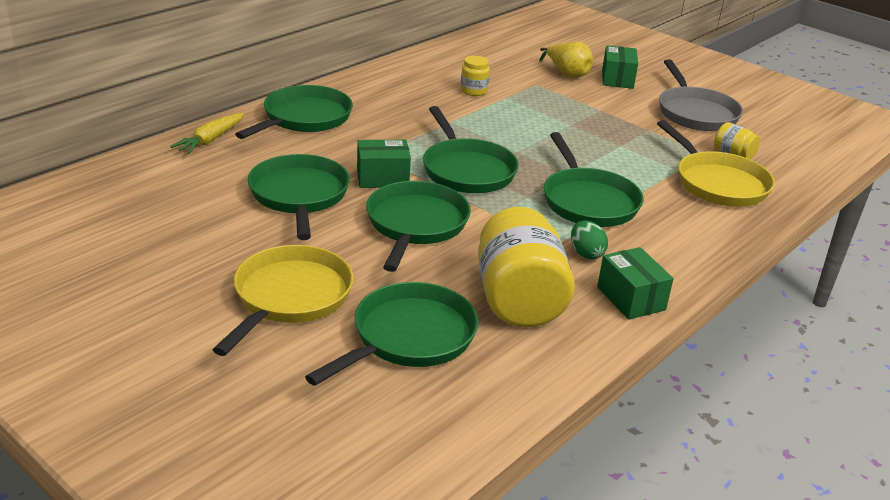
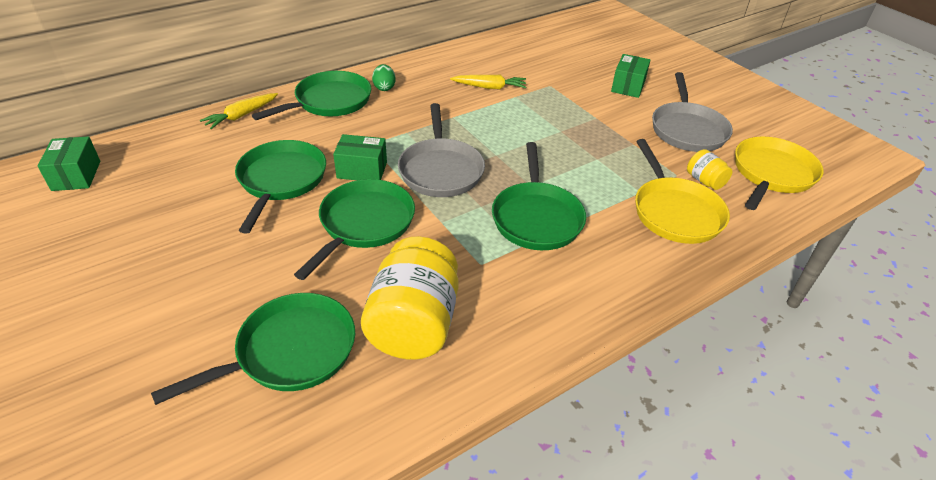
camera: 15 degrees right, 10 degrees up
yellow pan [213,245,353,356] -> yellow pan moved to [735,136,824,210]
green pan [423,106,519,193] -> grey pan [398,103,485,197]
yellow jar [460,56,490,96] -> yellow carrot [450,75,526,90]
yellow pear [539,41,593,78] -> none
green egg [571,221,608,259] -> green egg moved to [372,64,396,91]
green box [597,247,674,319] -> green box moved to [38,136,100,191]

